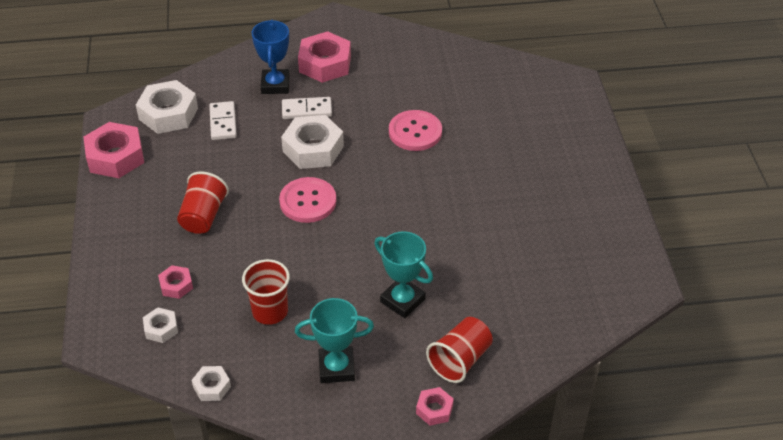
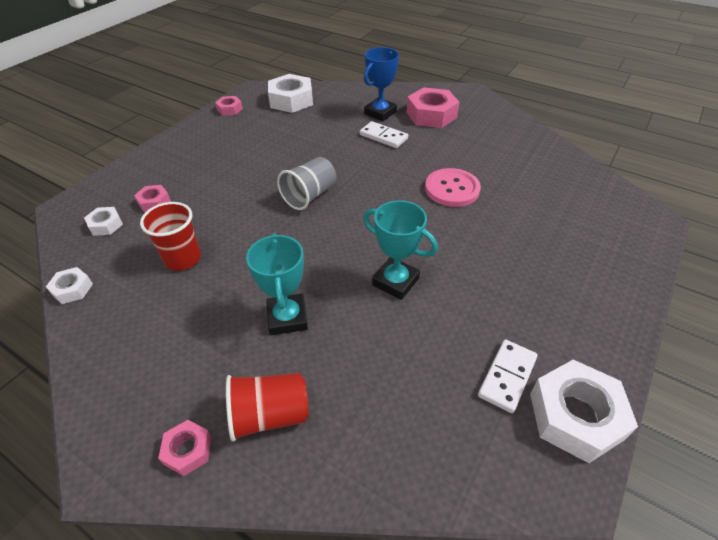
camera: 40 degrees right, 0 degrees up
pink nut [84,122,144,178] -> pink nut [215,96,243,116], size x0.51
red cup [177,172,229,234] -> none
white domino [209,101,237,140] -> white domino moved to [478,339,538,413]
pink button [279,177,336,223] -> grey cup [277,157,336,210]
white nut [281,115,344,169] -> white nut moved to [530,360,638,463]
turquoise trophy [295,298,374,383] -> turquoise trophy moved to [363,200,438,300]

